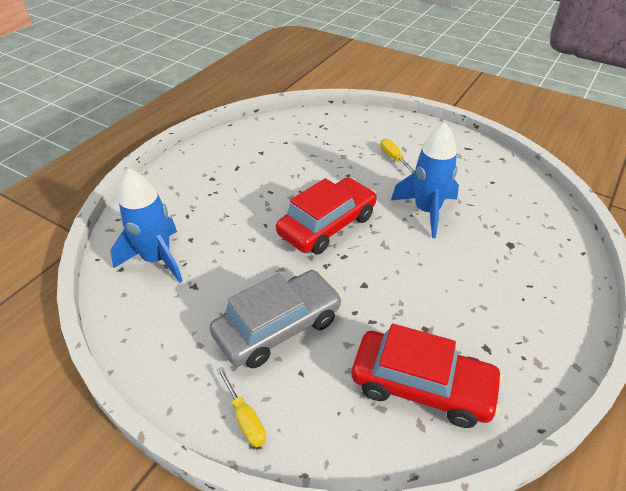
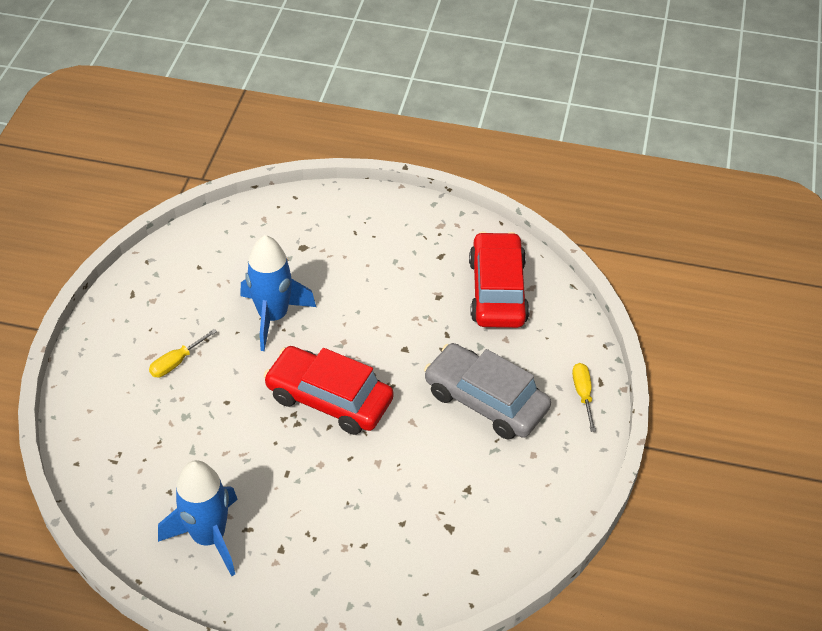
camera: 110 degrees left, 5 degrees up
blue rocket [111,168,183,283] -> blue rocket moved to [158,460,238,576]
yellow screwdriver [217,367,266,447] -> yellow screwdriver turned 45 degrees counterclockwise [572,363,596,432]

